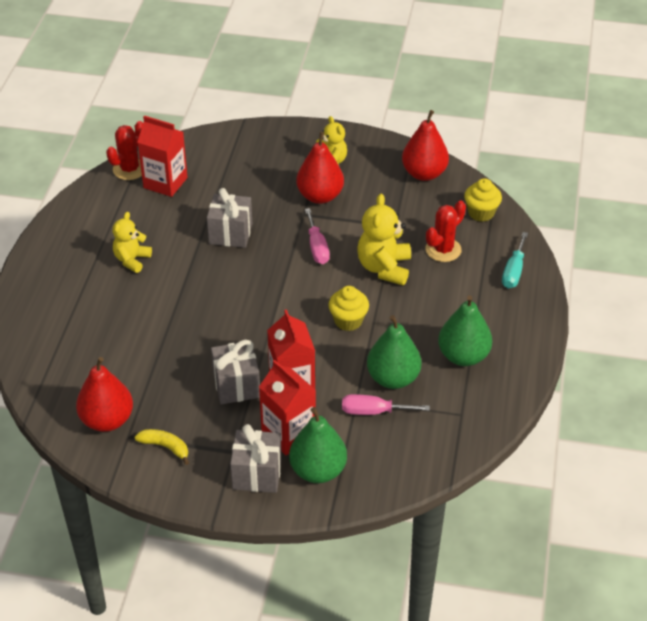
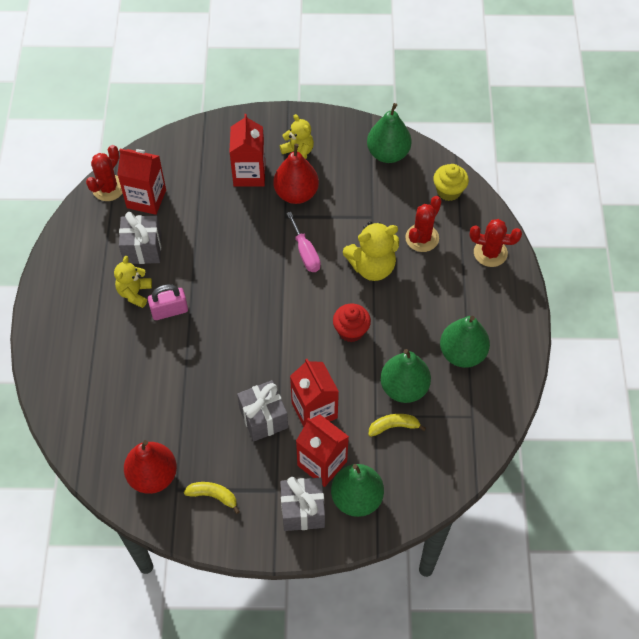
camera: 10 degrees left, 15 degrees up
grey gift [207,188,252,248] -> grey gift moved to [119,212,161,264]
yellow cupcake [328,286,369,331] -> red cupcake [333,304,371,342]
pink screwdriver [342,394,430,415] -> yellow banana [369,414,426,437]
yellow teddy bear [358,193,411,285] -> yellow teddy bear turned 105 degrees counterclockwise [343,221,399,281]
red pear [402,110,449,181] -> green pear [367,103,411,163]
turquoise screwdriver [502,232,528,288] -> red cactus [469,219,522,267]
none -> pink padlock [148,284,188,320]
none -> red carton [229,114,265,187]

